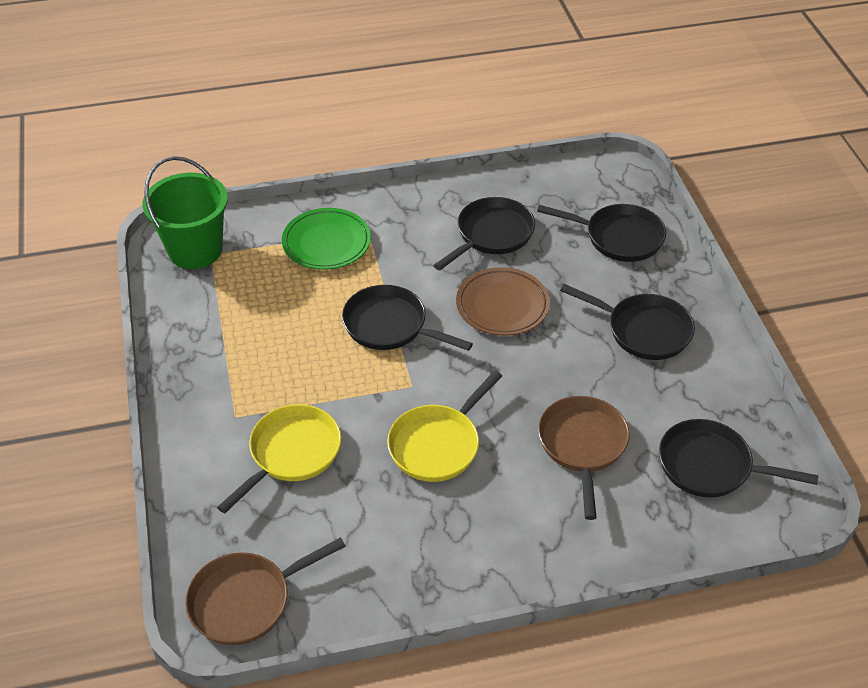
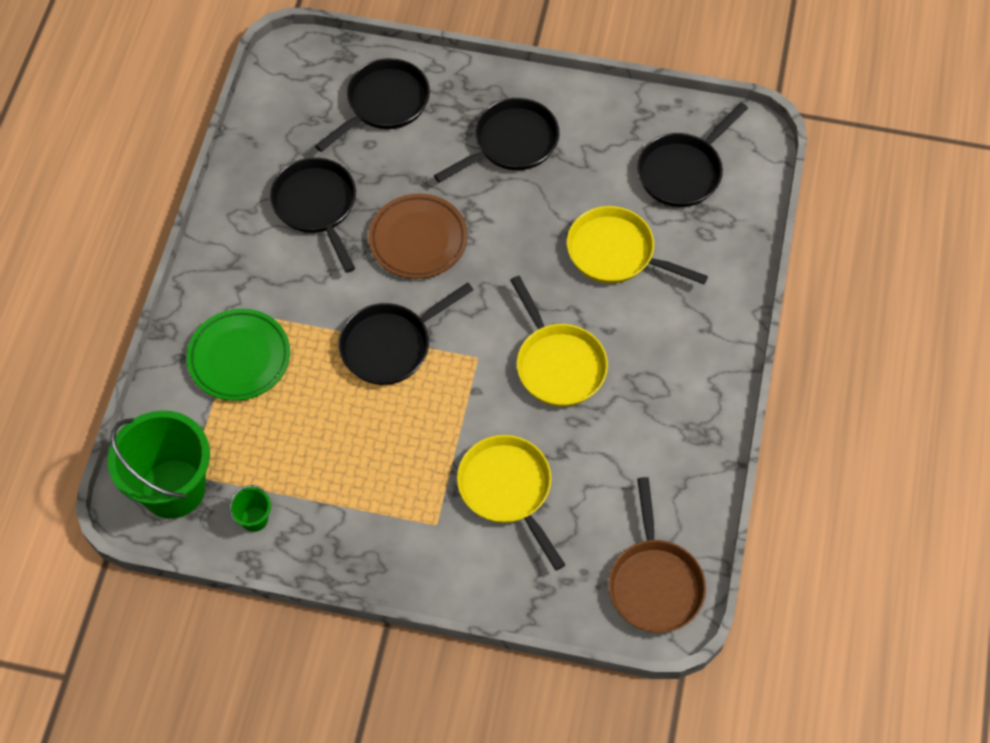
camera: 65 degrees left, 15 degrees up
brown pan [538,396,629,520] -> yellow pan [567,206,708,284]
none -> green bucket [229,485,271,532]

